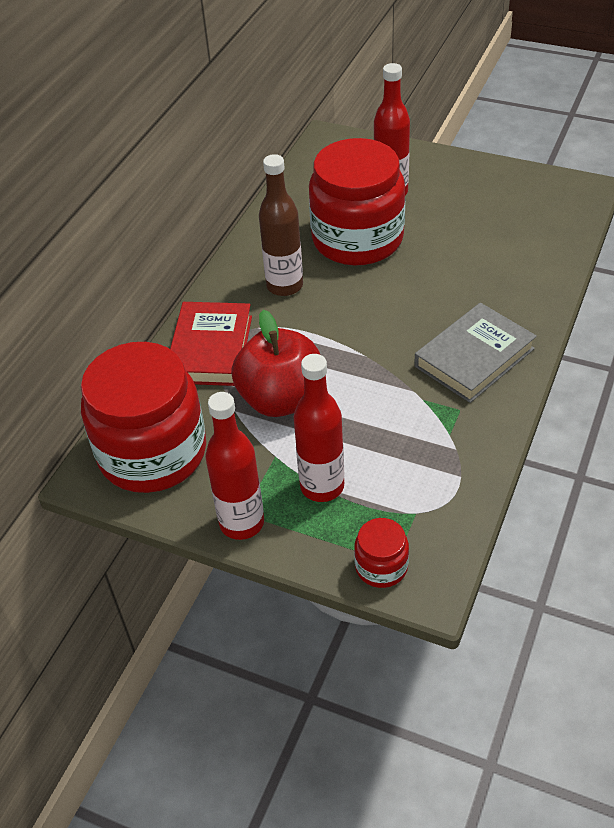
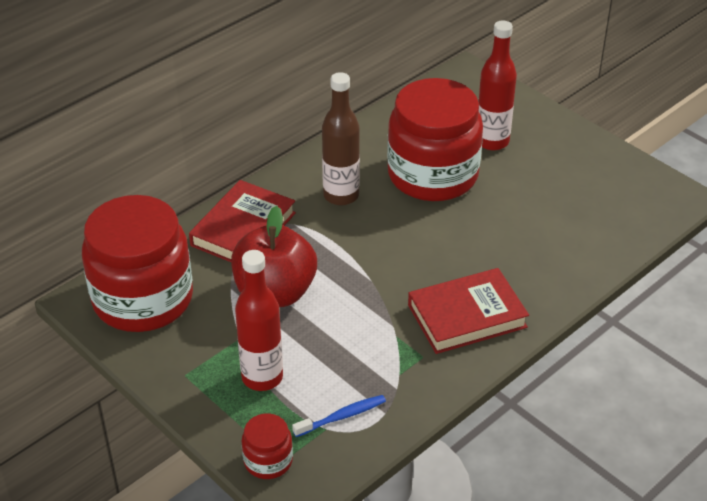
camera: 20 degrees right, 5 degrees down
red bottle [205,392,264,540] -> none
grey book [414,303,537,403] -> red book [408,268,529,354]
none -> blue toothbrush [292,395,386,437]

